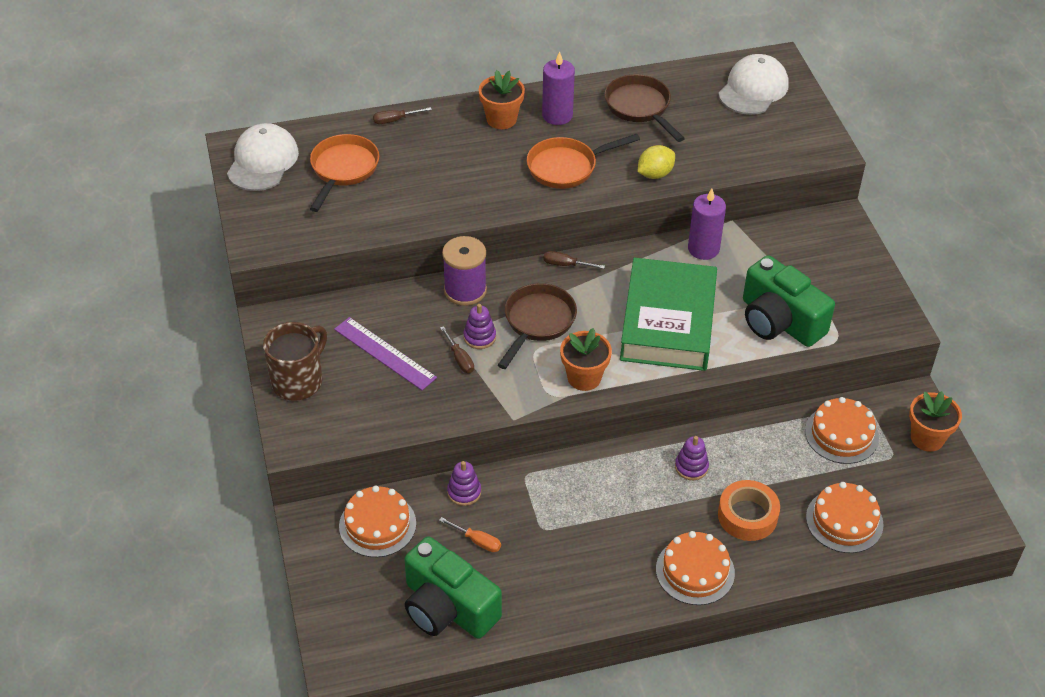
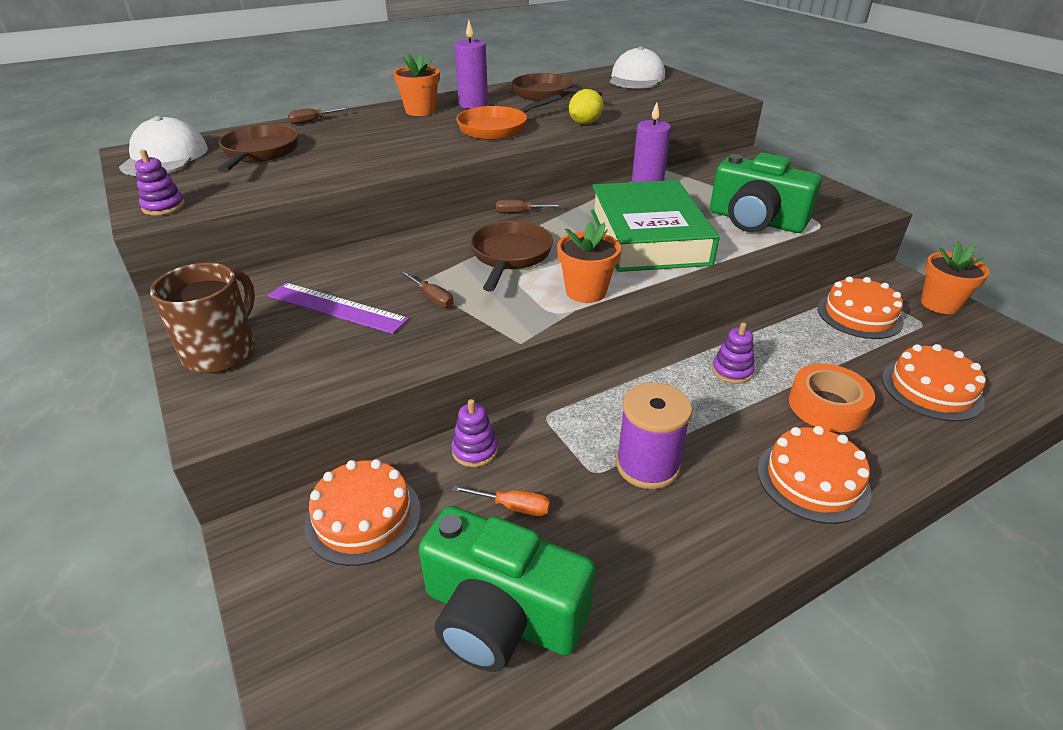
camera: 15 degrees left, 10 degrees down
orange pan [310,134,379,212] -> brown pan [218,124,299,172]
purple spool [442,236,487,306] -> purple spool moved to [616,382,692,489]
purple stacking toy [463,304,496,349] -> purple stacking toy moved to [135,150,185,215]

